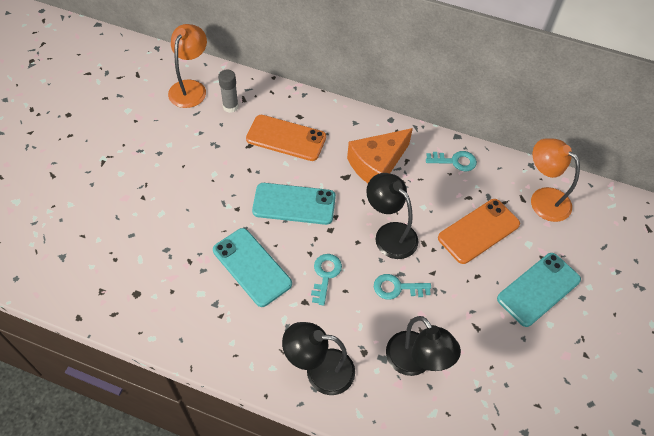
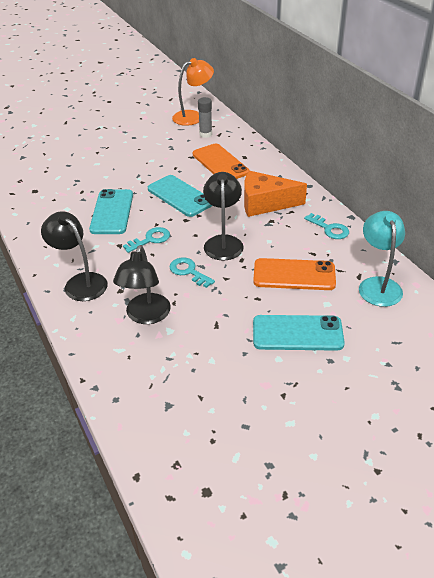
camera: 45 degrees right, 15 degrees down
orange lamp [531,138,580,222] -> turquoise lamp [359,211,405,307]

